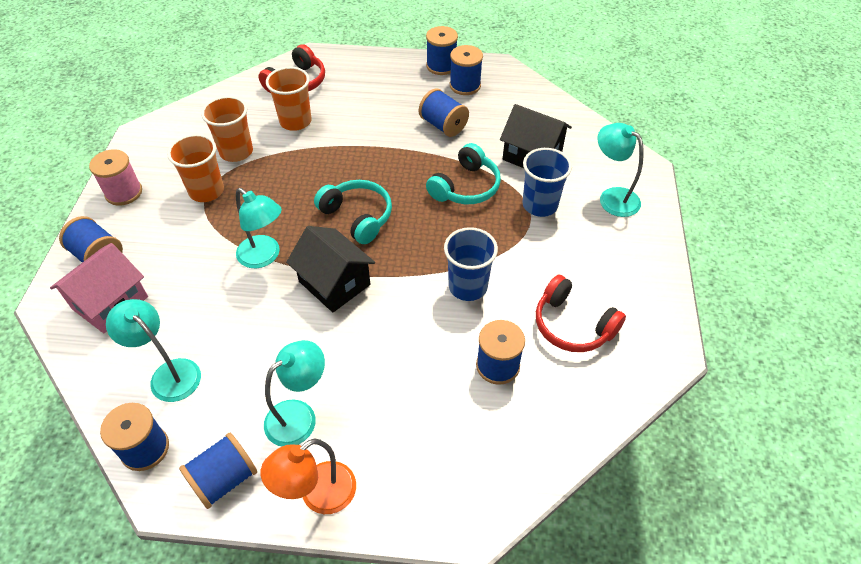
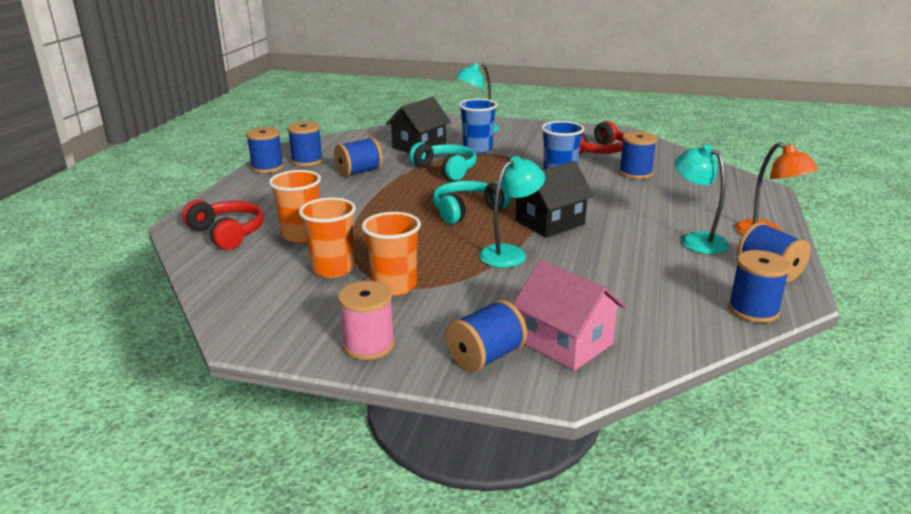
camera: 80 degrees left, 25 degrees down
turquoise lamp [106,299,201,402] -> none

